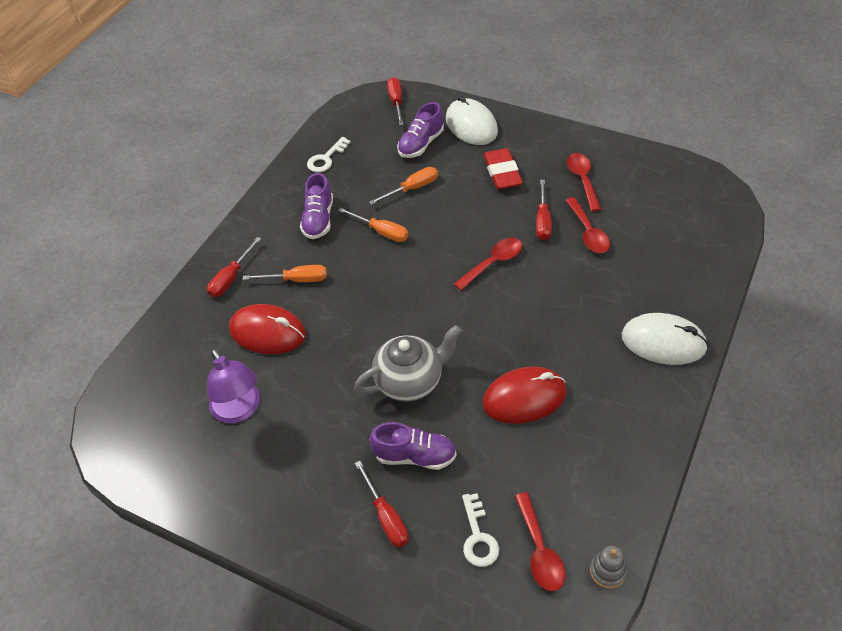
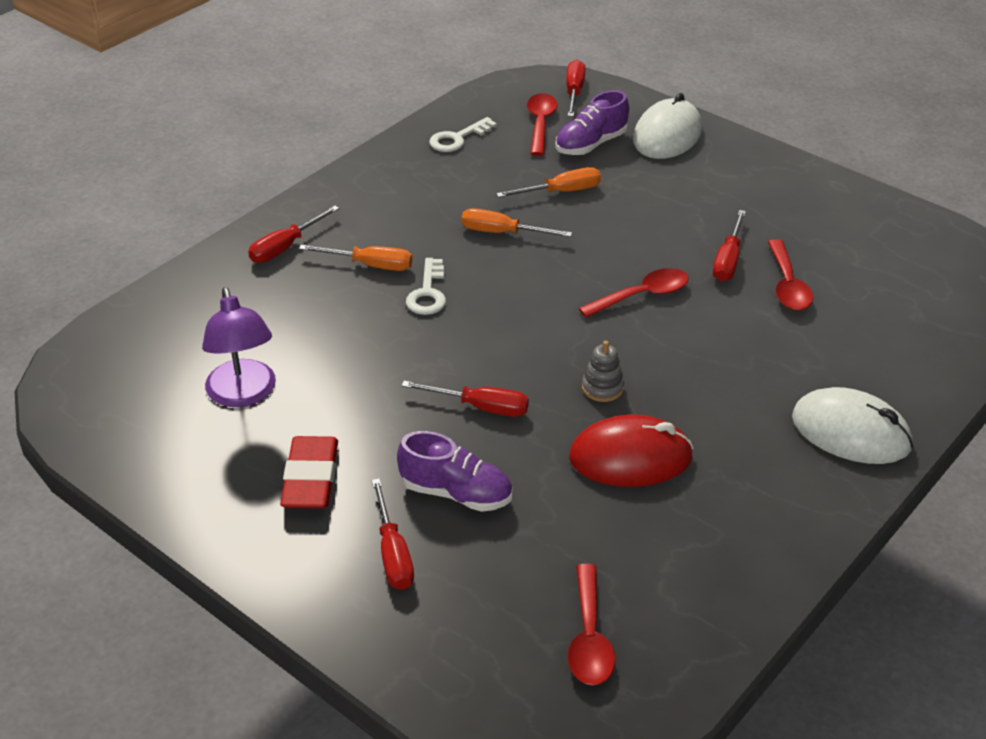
camera: 10 degrees right, 10 degrees down
red mouse [229,304,306,354] -> none
purple shoe [300,173,333,239] -> none
orange screwdriver [338,208,408,242] -> orange screwdriver turned 150 degrees clockwise [461,208,572,237]
grey teapot [354,325,462,401] -> red screwdriver [402,381,529,417]
white mouse [446,96,498,145] -> white mouse turned 45 degrees clockwise [633,93,702,159]
white key [462,493,499,567] -> white key moved to [406,258,446,315]
red eraser [483,148,523,190] -> red eraser moved to [280,436,338,509]
red spoon [567,153,601,212] -> red spoon moved to [527,93,557,156]
grey stacking toy [590,546,627,589] -> grey stacking toy moved to [582,341,624,402]

